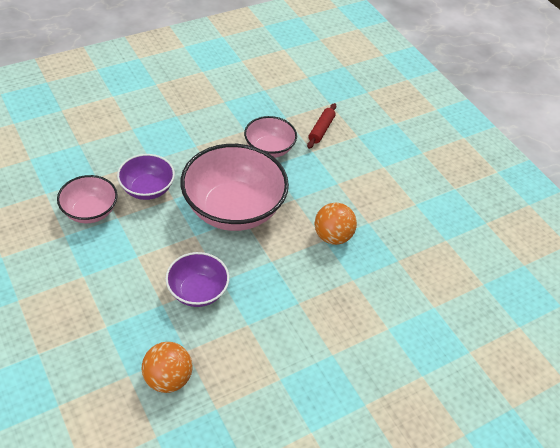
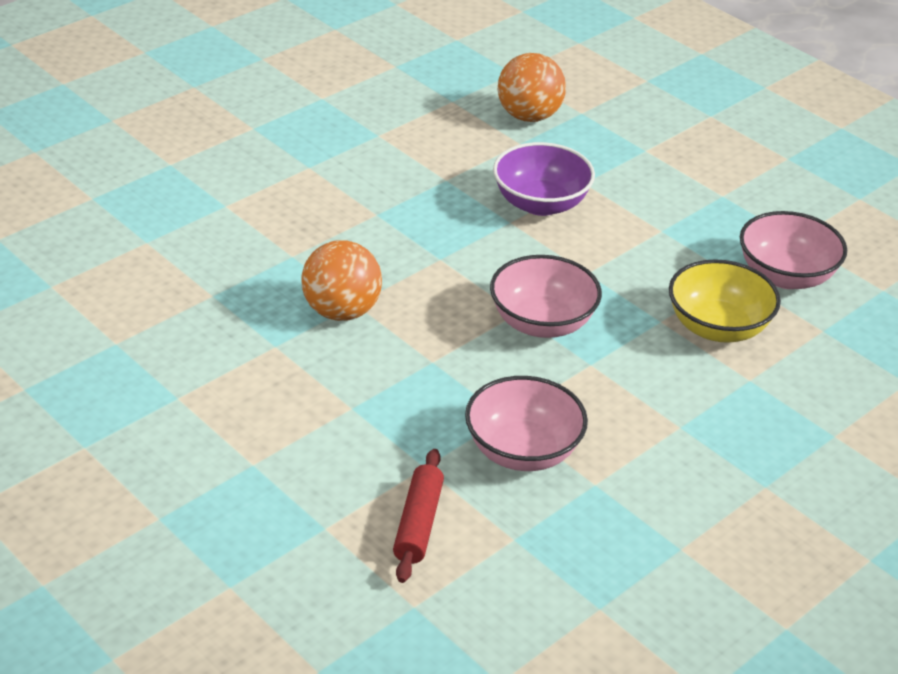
camera: 170 degrees right, 10 degrees down
purple bowl [117,154,175,200] -> yellow bowl [669,259,781,343]
pink bowl [180,144,289,231] -> pink bowl [490,255,602,338], size x0.54

